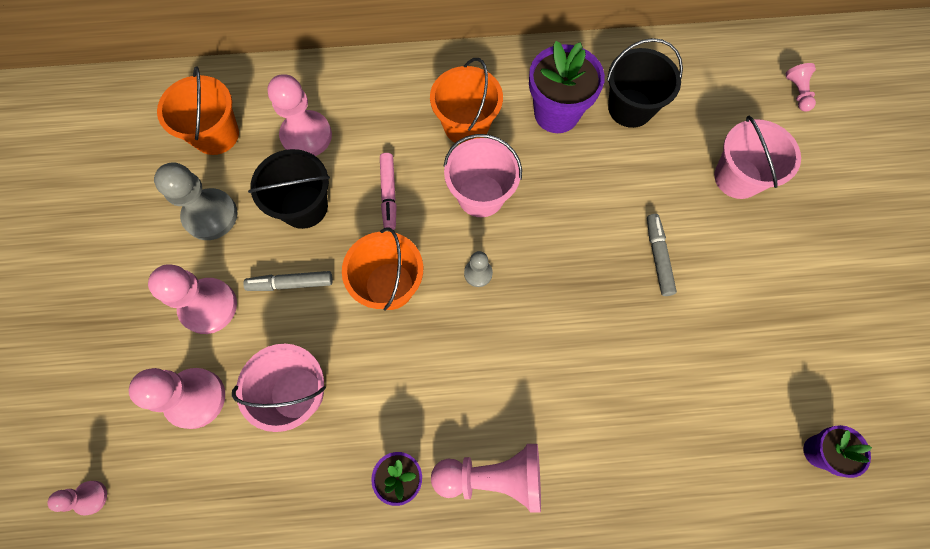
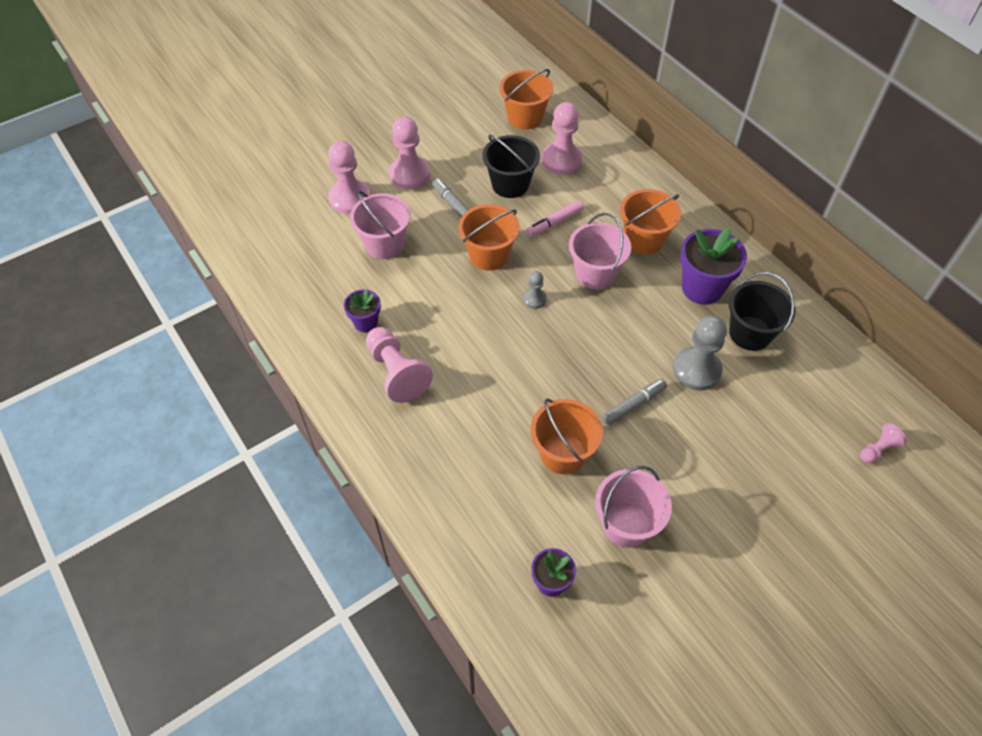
camera: 60 degrees right, 15 degrees down
pink pawn [47,481,107,515] -> none
grey pawn [154,163,237,240] -> grey pawn moved to [673,316,727,391]
pink bucket [714,116,801,199] -> pink bucket moved to [595,466,672,548]
none -> orange bucket [531,399,603,474]

